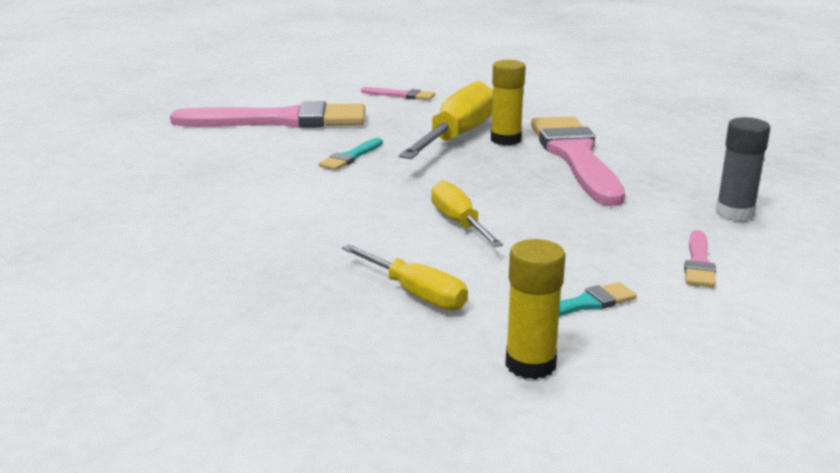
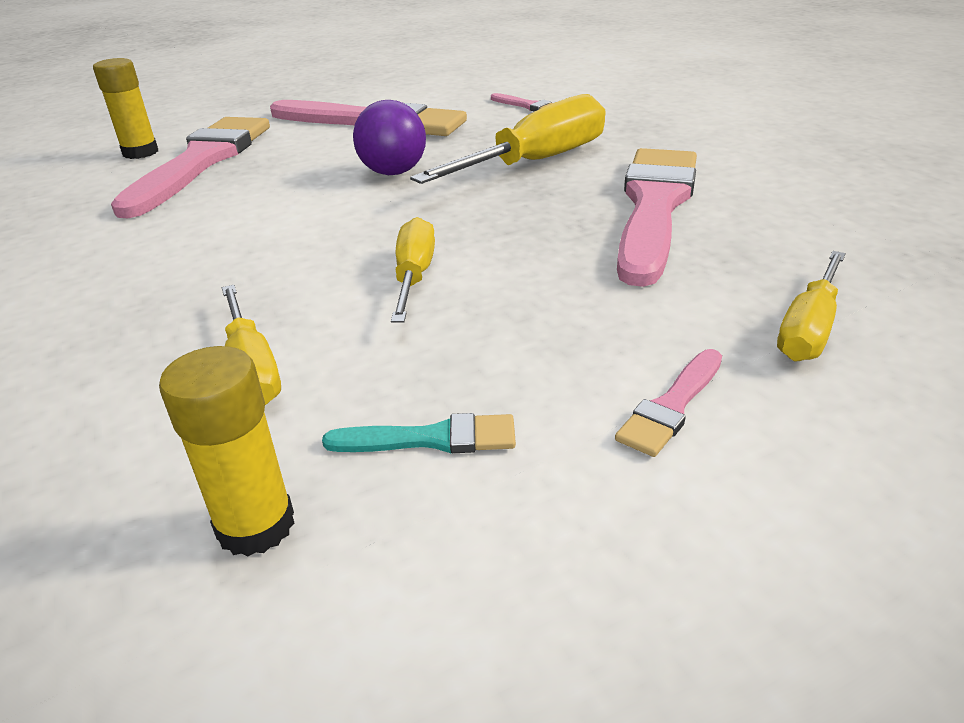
camera: 25 degrees right, 10 degrees up
turquoise brush [319,138,383,170] -> purple ball [353,100,426,175]
yellow glue stick [491,60,526,145] -> yellow glue stick moved to [93,58,158,159]
grey glue stick [716,117,770,221] -> yellow screwdriver [777,251,846,361]
none -> pink brush [111,117,270,218]

